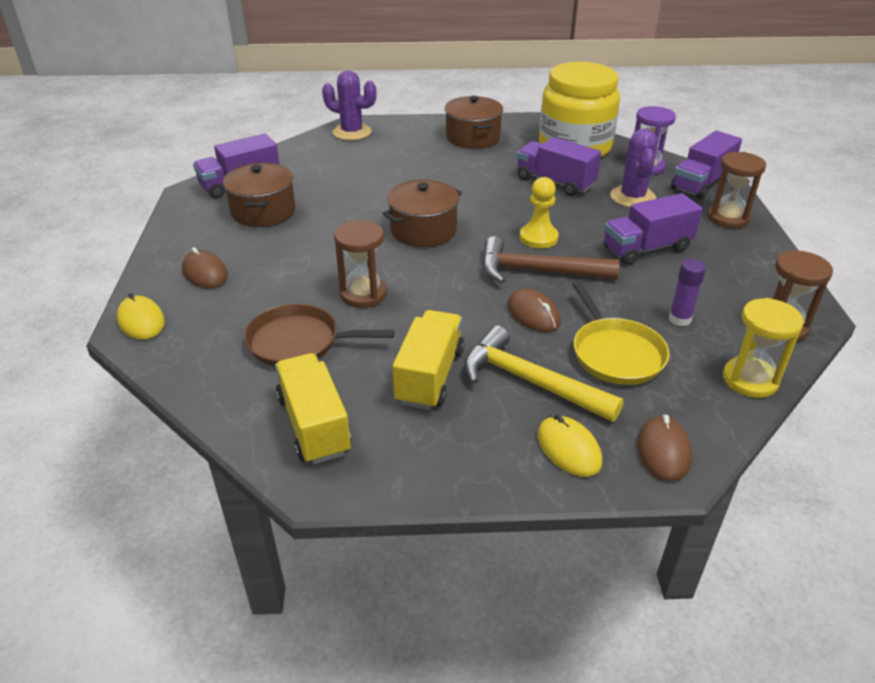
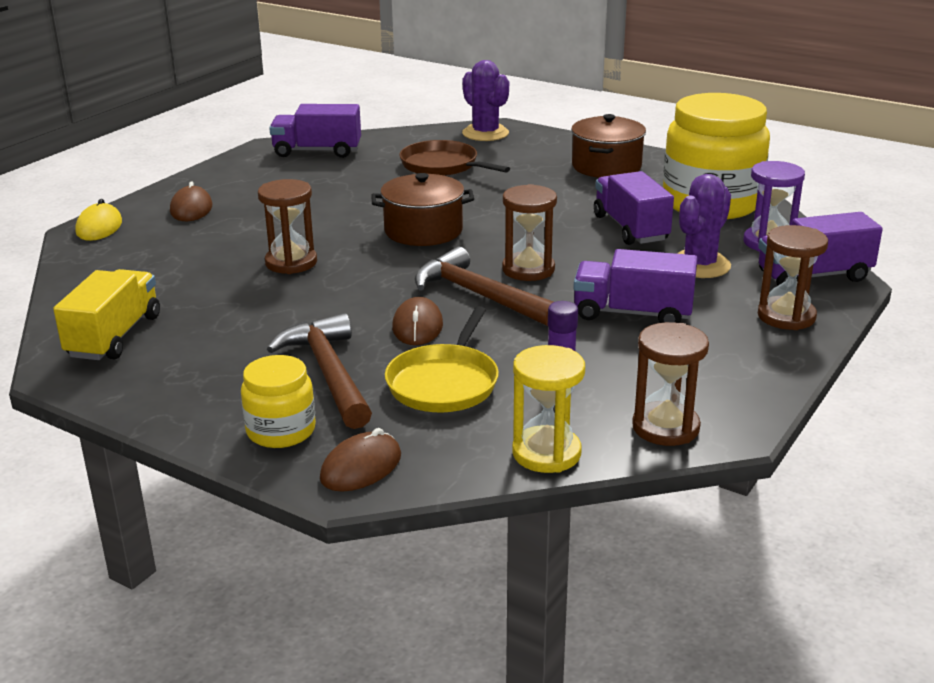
camera: 35 degrees right, 10 degrees down
brown pot [223,163,295,227] -> none
brown pan [244,304,395,367] -> brown pan moved to [399,140,510,176]
yellow truck [392,310,464,410] -> none
yellow hammer [464,325,624,422] -> brown hammer [267,313,372,429]
yellow pawn [520,177,559,249] -> brown hourglass [502,184,557,281]
yellow mouse [537,414,602,477] -> yellow jar [241,355,316,448]

